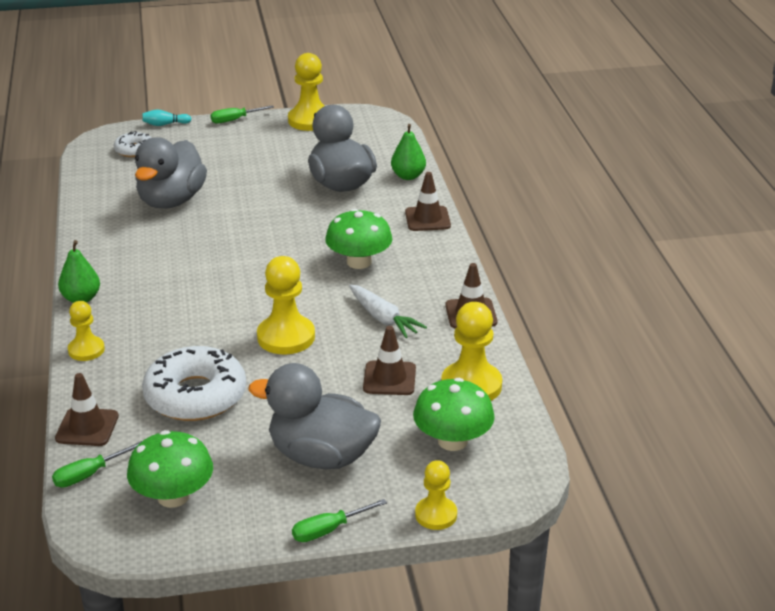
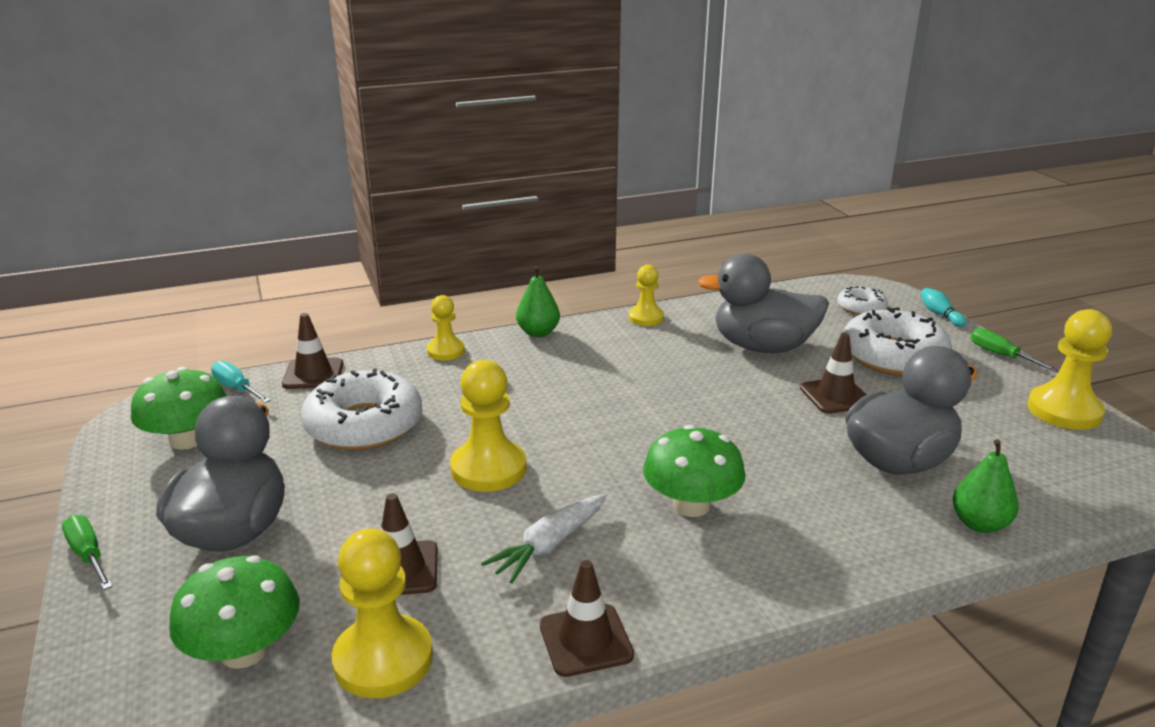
camera: 80 degrees right, 5 degrees down
green screwdriver [52,441,142,488] -> turquoise screwdriver [211,361,271,403]
brown traffic cone [405,172,451,231] -> brown traffic cone moved to [800,333,866,414]
yellow pawn [415,460,457,530] -> yellow pawn moved to [629,265,664,326]
none -> white donut [843,307,952,376]

